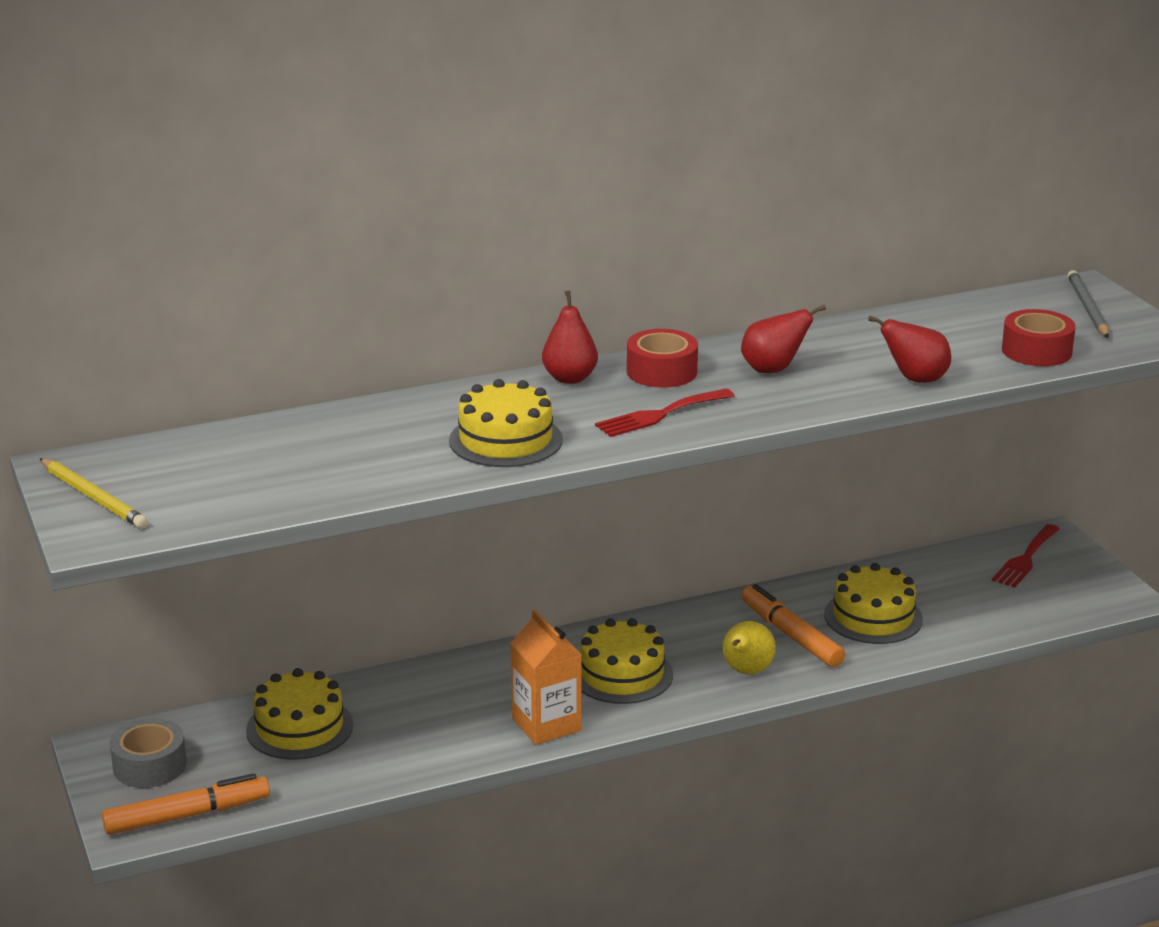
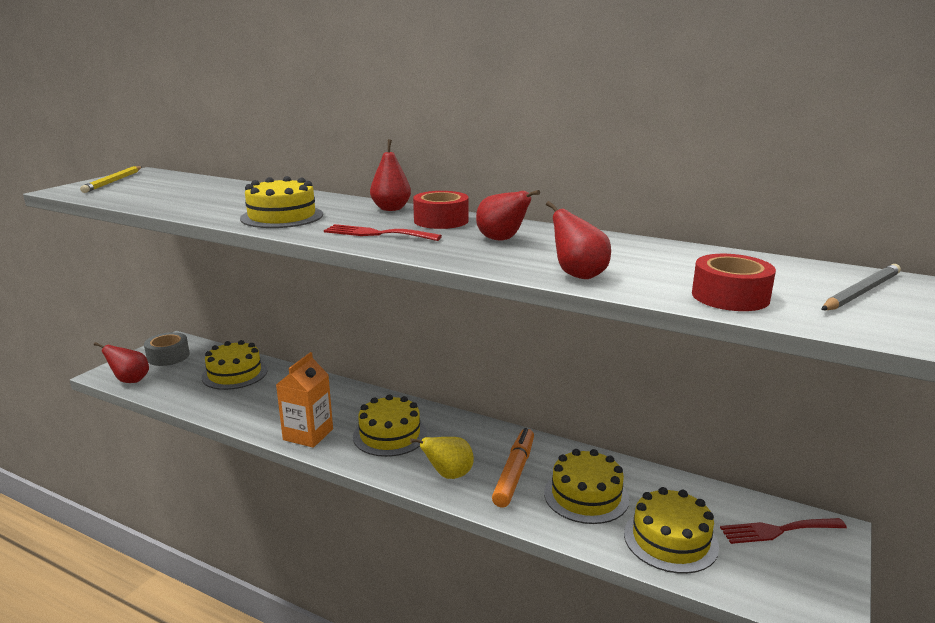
camera: 50 degrees right, 5 degrees down
orange marker [102,773,270,835] -> red pear [94,342,149,383]
none -> yellow cake [624,487,719,574]

